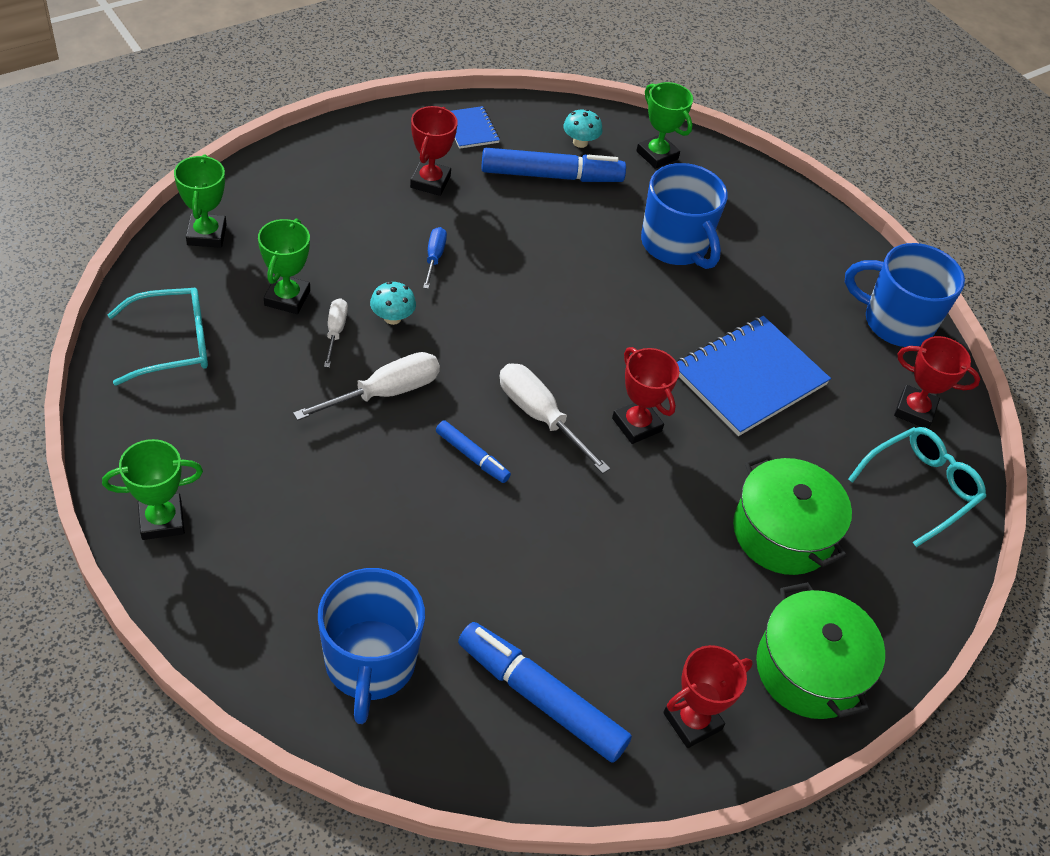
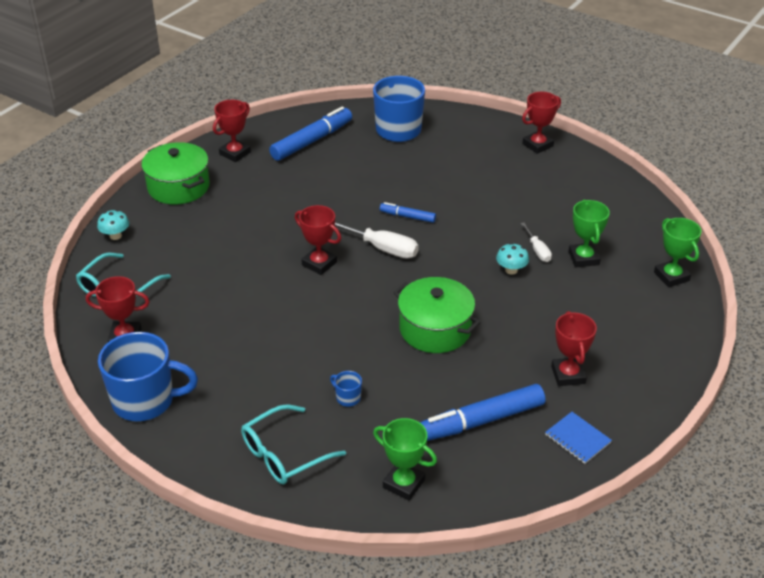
camera: 165 degrees right, 10 degrees down
green trophy [102,439,203,540] -> red trophy [522,92,561,154]
turquoise glasses [108,288,208,386] -> turquoise glasses moved to [241,404,346,484]
white screwdriver [293,352,440,421] -> none
blue screwdriver [423,227,447,289] -> none
blue marker [458,622,632,763] -> blue marker turned 60 degrees counterclockwise [269,106,352,161]
turquoise mushroom [563,109,603,148] -> turquoise mushroom moved to [97,210,129,240]
blue mug [641,163,728,269] -> blue mug [330,371,362,407], size x0.41
blue notebook [677,316,831,436] -> none
green pot [733,453,852,575] -> green pot moved to [393,277,481,353]

